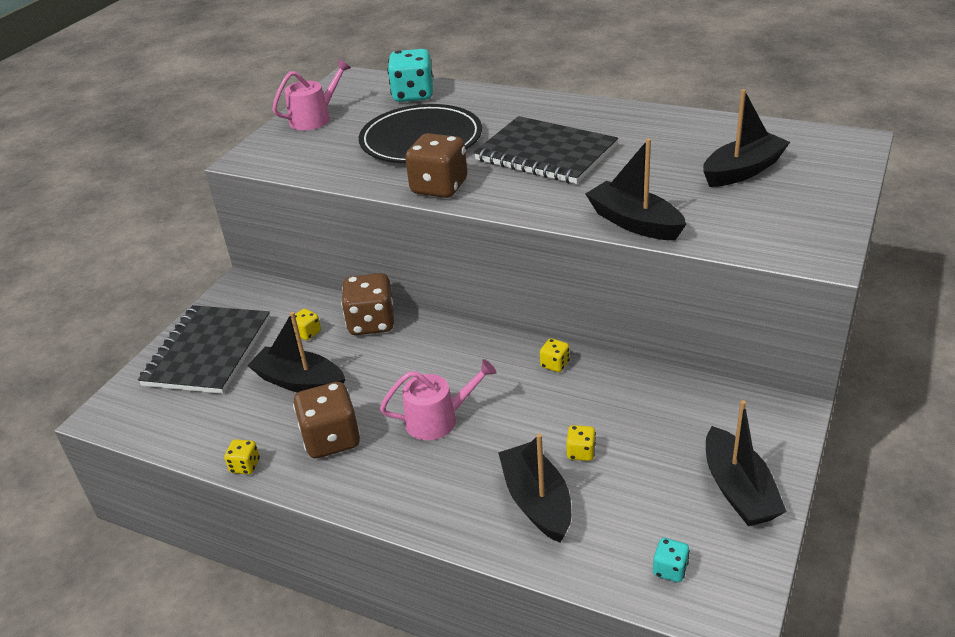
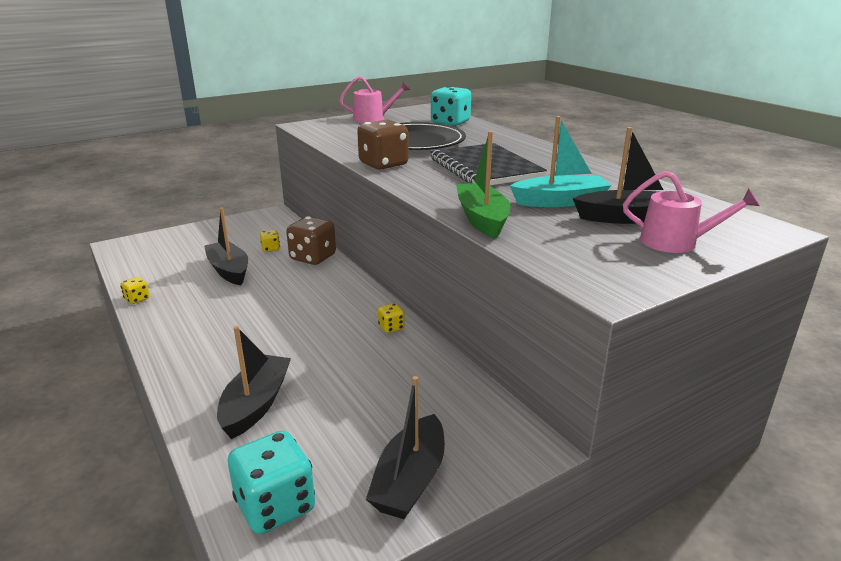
camera: 30 degrees right, 10 degrees down
black notebook [138,305,270,394] -> none
brown dice [293,382,360,459] -> none
pink watering can [380,359,497,440] -> pink watering can moved to [623,171,760,253]
yellow dice [566,425,596,461] -> none
black boat [586,139,686,240] -> green boat [456,131,510,238]
turquoise dice [653,538,690,582] -> turquoise dice [228,431,315,534], size x2.09
none -> turquoise boat [510,116,612,207]

